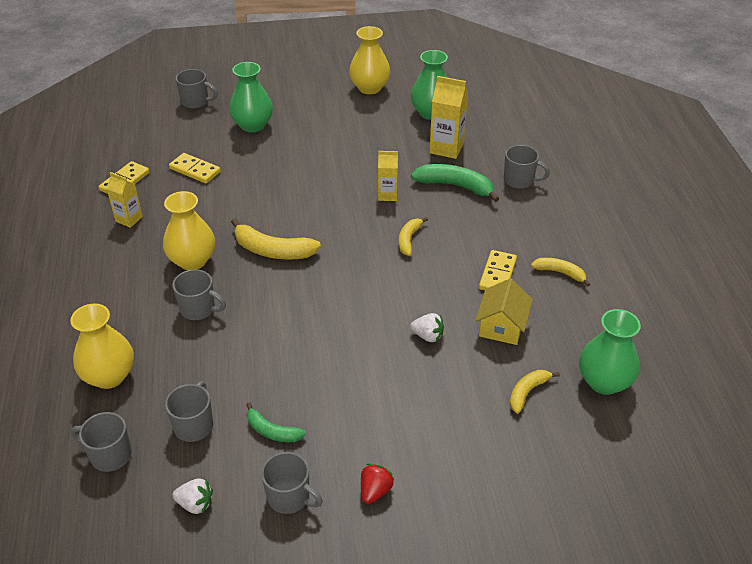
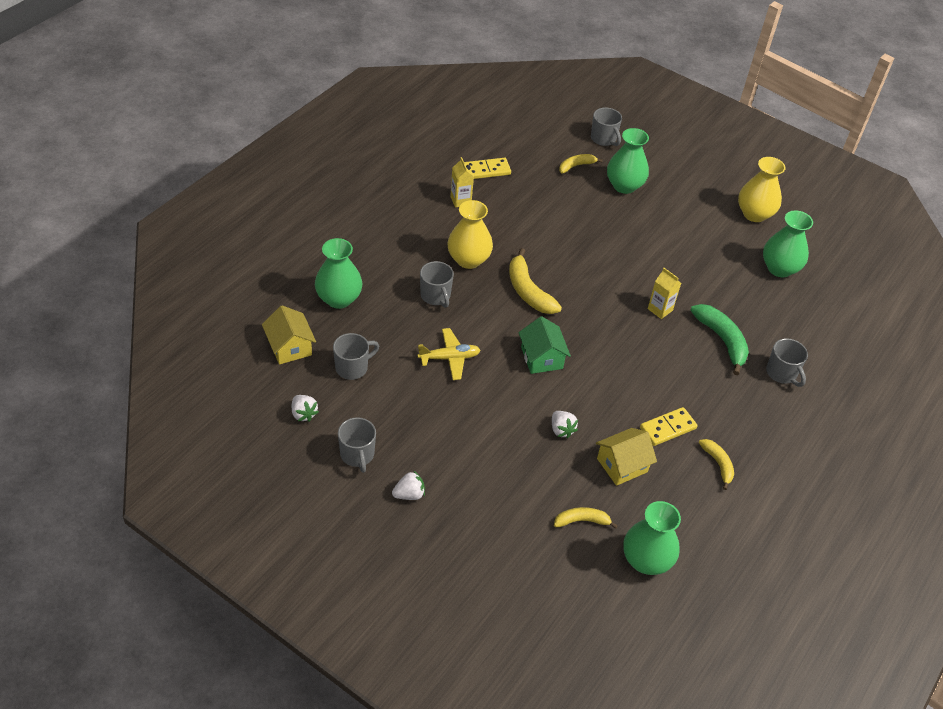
camera: 40 degrees right, 5 degrees up
yellow vase [70,303,134,389] -> green vase [315,238,362,309]
grey mug [71,412,132,472] -> yellow house [262,305,316,364]
yellow domino [169,153,221,183] -> none
green banana [246,402,306,442] -> none
red strawberry [361,463,394,504] -> white strawberry [392,471,425,500]
yellow banana [399,217,428,256] -> yellow banana moved to [559,154,603,173]
yellow carton [429,76,468,159] -> none
none -> yellow plane [417,328,480,380]
none -> green house [518,316,571,374]

